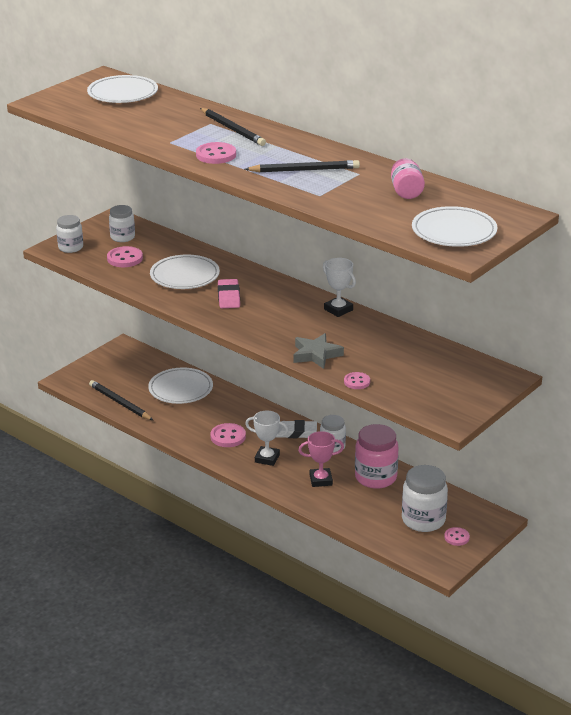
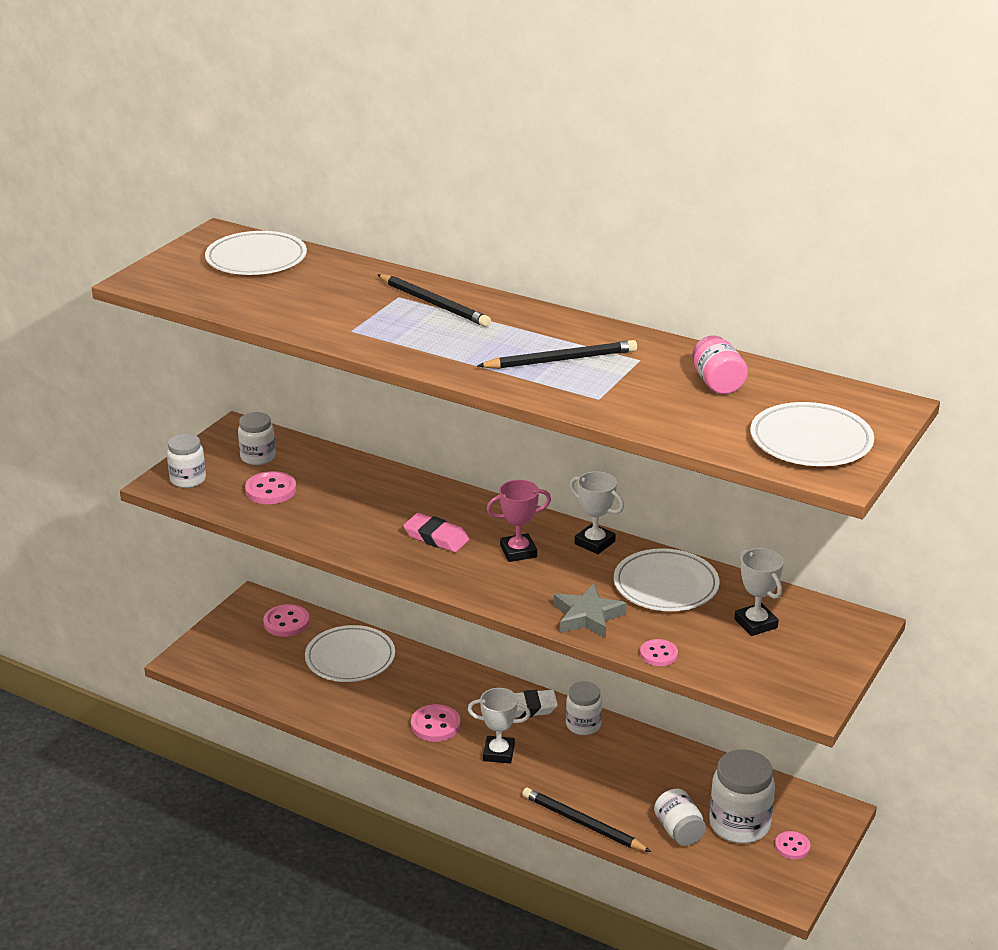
camera: 10 degrees left, 0 degrees up
black pencil [89,380,153,420] -> black pencil moved to [522,788,651,852]
white plate [150,254,220,289] -> white plate moved to [614,548,720,611]
pink button [196,142,236,164] -> pink button moved to [263,604,310,637]
pink eraser [218,279,240,308] -> pink eraser turned 45 degrees counterclockwise [403,513,469,552]
pink trophy [298,431,344,487] -> pink trophy moved to [487,480,551,562]
pink jar [355,424,399,489] -> none
none -> white jar [654,789,706,846]
none -> white trophy [734,548,784,636]

